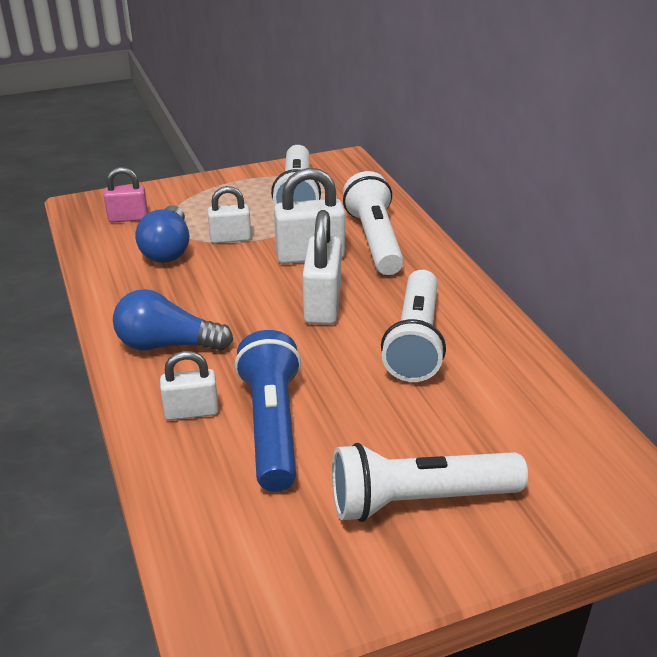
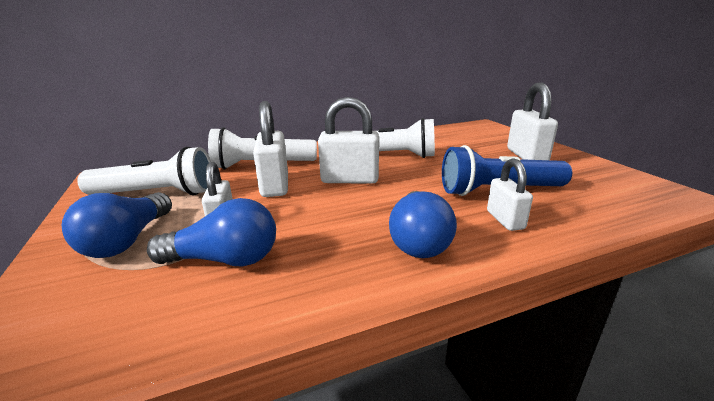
camera: 90 degrees left, 10 degrees down
pink padlock [104,167,148,222] -> none
white flashlight [332,443,528,522] -> white padlock [507,83,558,160]
none -> blue light bulb [62,192,172,258]

